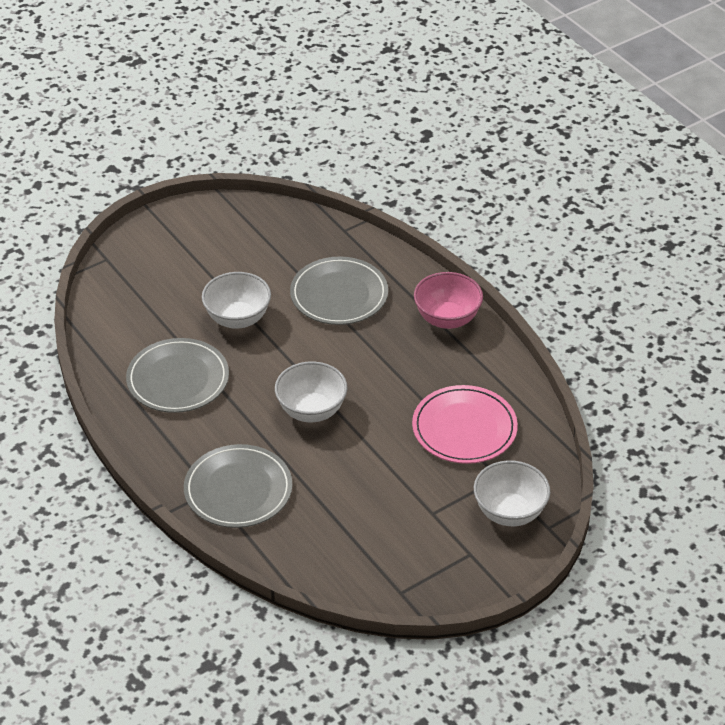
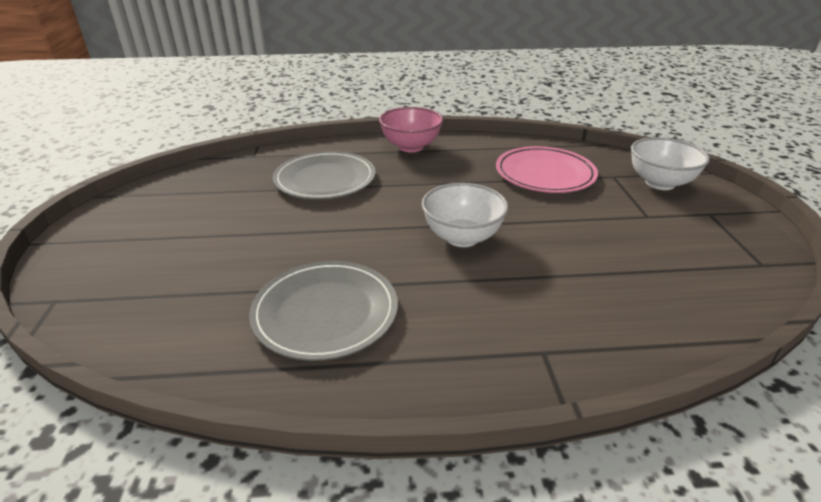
camera: 60 degrees left, 10 degrees down
grey plate [184,444,292,528] -> none
white bowl [202,272,271,329] -> none

